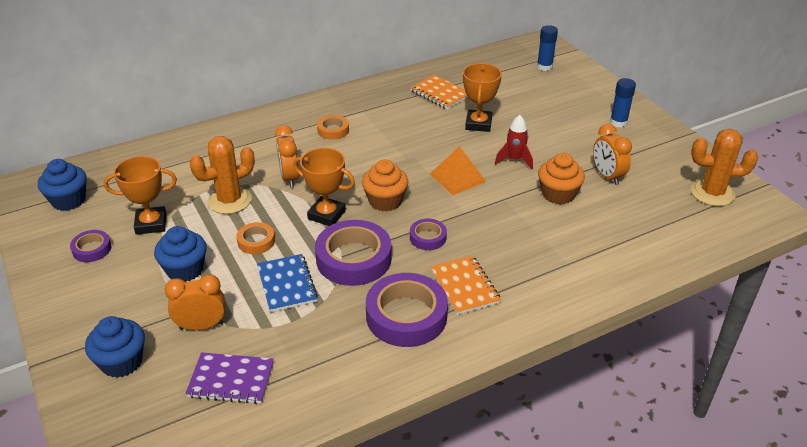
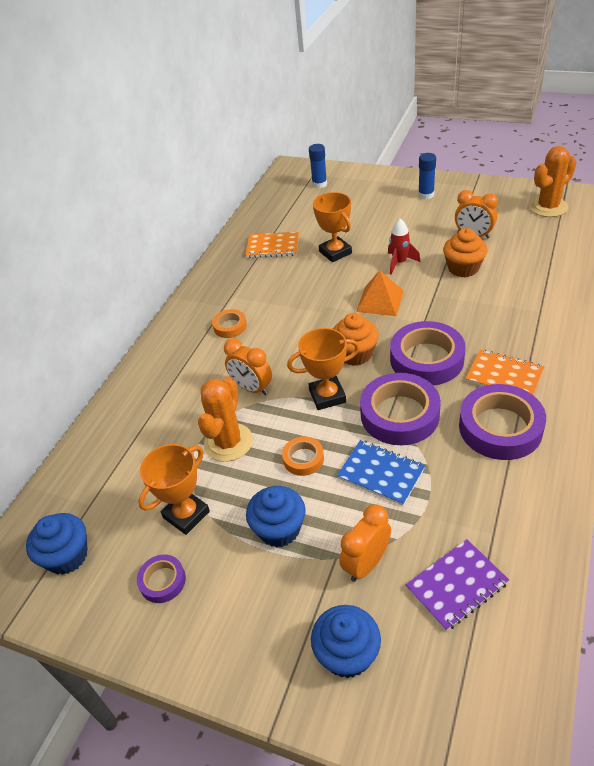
camera: 35 degrees left, 5 degrees up
purple tape [410,219,447,250] -> purple tape [390,321,466,386], size x1.98

